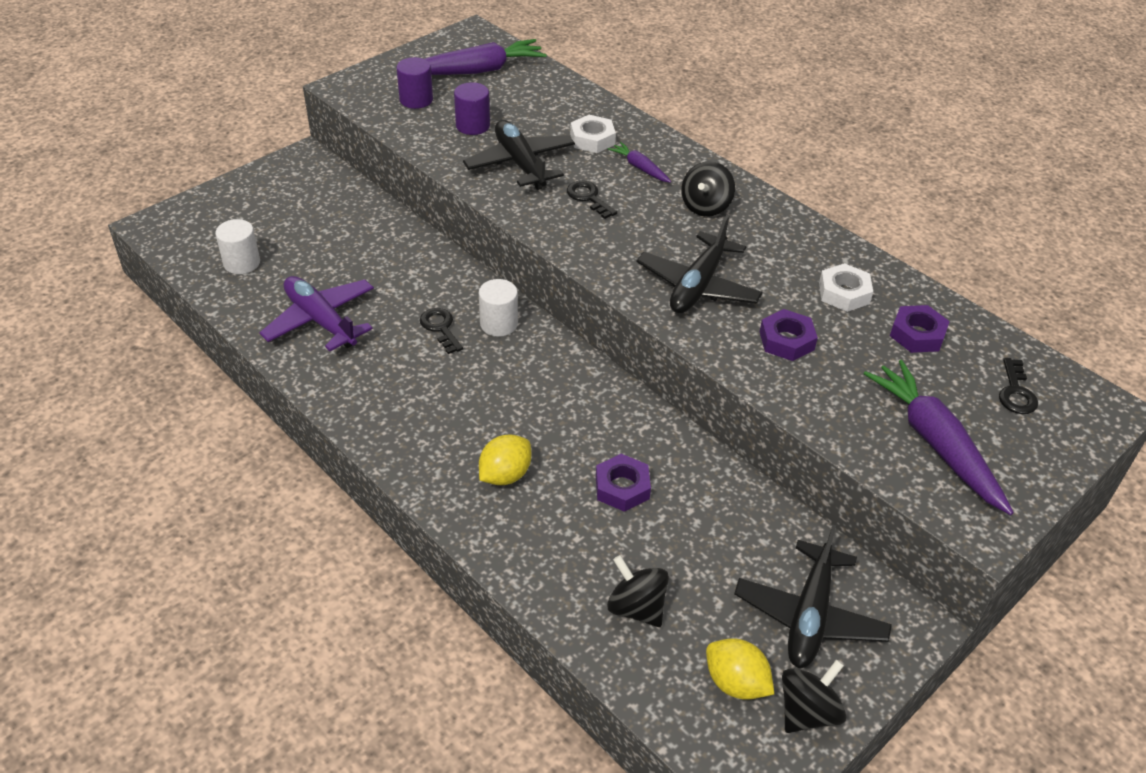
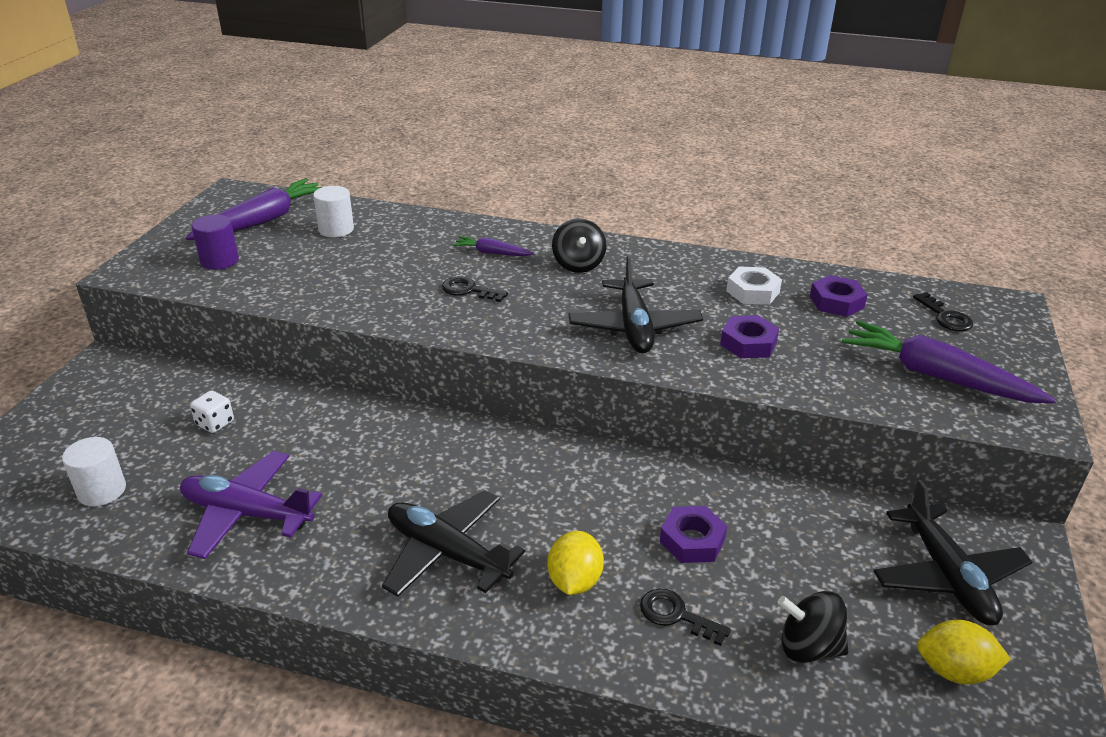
camera: 30 degrees left, 10 degrees down
black key [420,308,463,354] -> black key moved to [640,588,731,646]
purple cylinder [454,82,490,135] -> none
black plane [463,120,575,190] -> black plane moved to [382,490,525,597]
white cylinder [479,279,518,337] -> white cylinder moved to [313,186,354,237]
white nut [570,115,616,153] -> none
black spinning top [782,659,847,733] -> none
none -> white dice [190,390,234,433]

